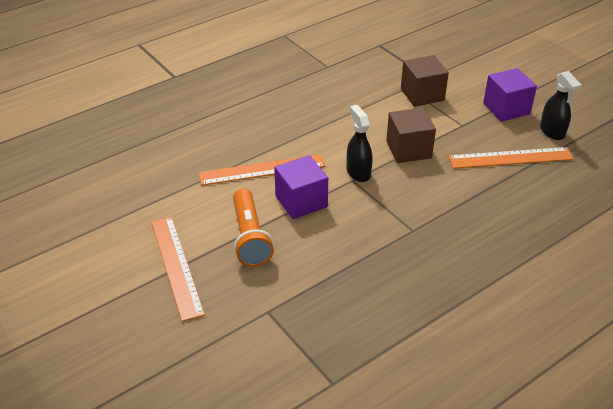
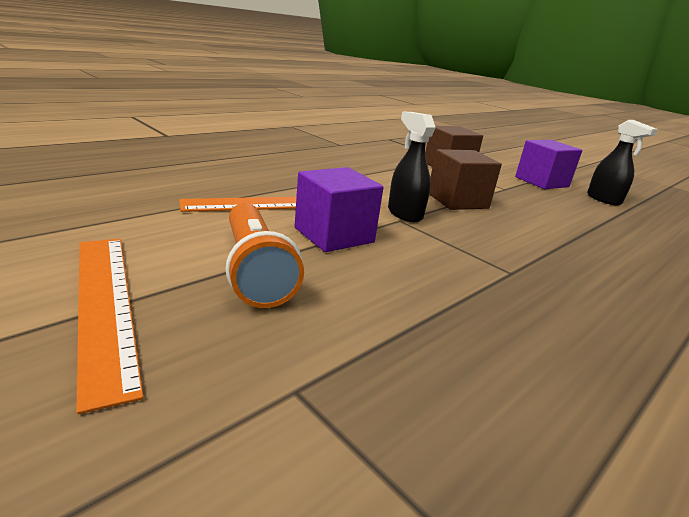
camera: 10 degrees left, 15 degrees down
orange ruler [448,147,574,169] -> none

